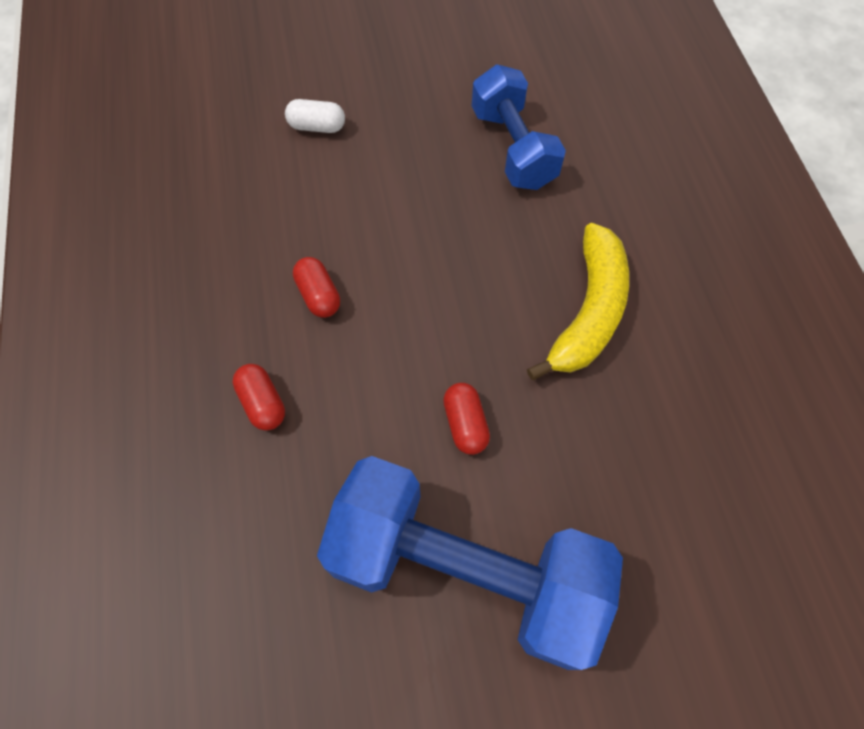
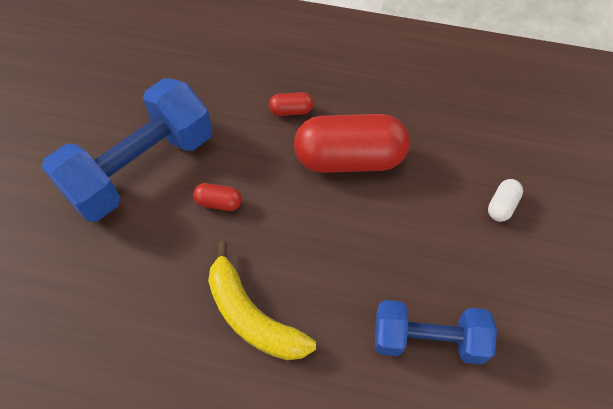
camera: 115 degrees right, 5 degrees down
red capsule [293,257,340,318] -> red capsule [294,114,410,173], size x2.39

